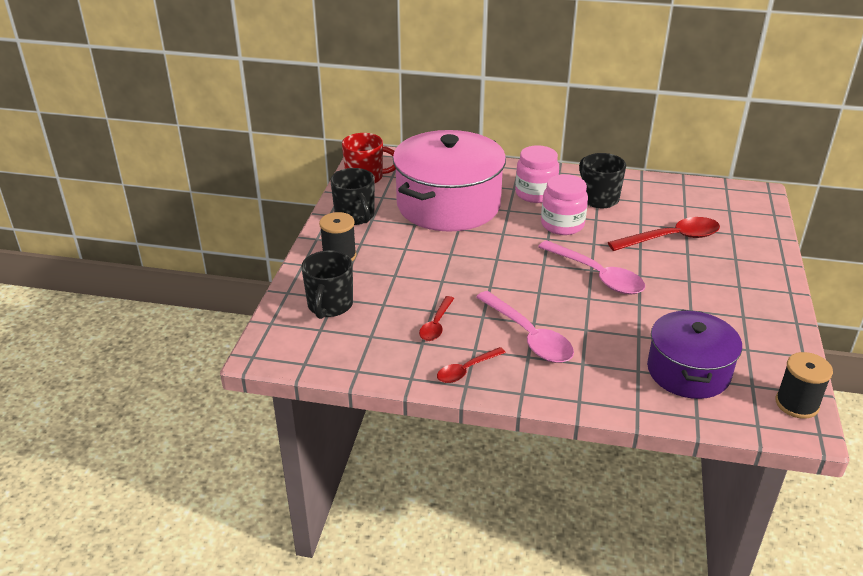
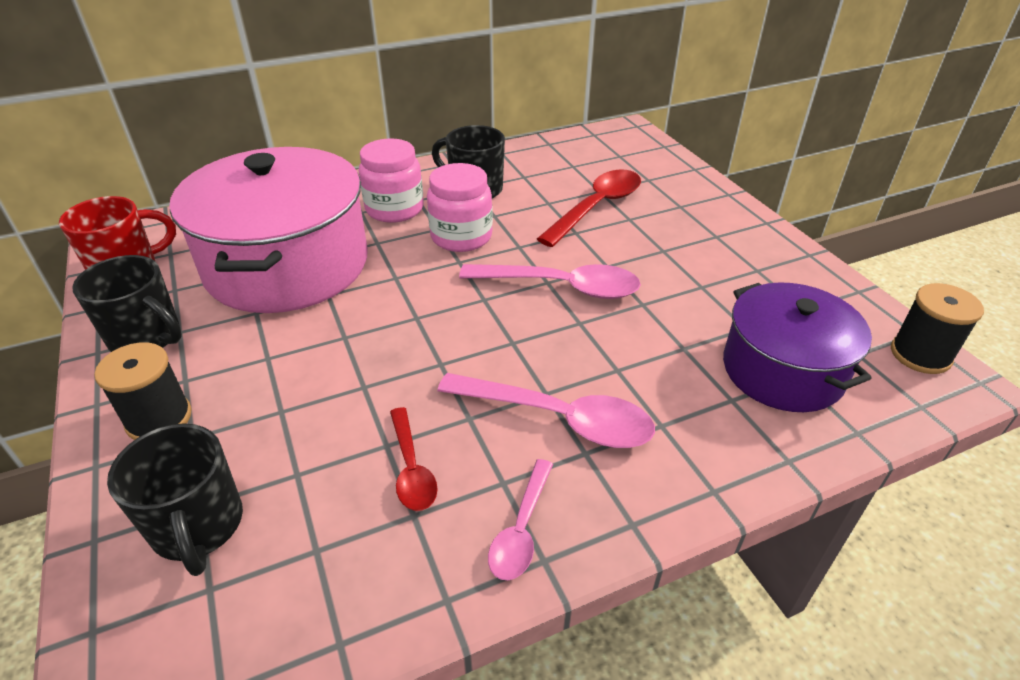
camera: 35 degrees left, 5 degrees up
red spoon [437,347,506,383] -> pink spoon [488,459,553,580]

